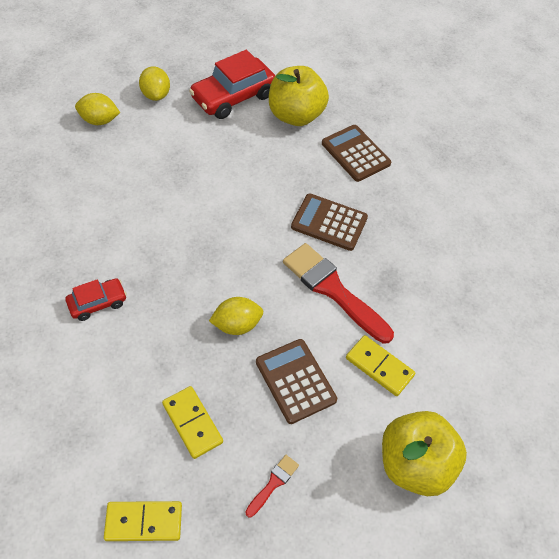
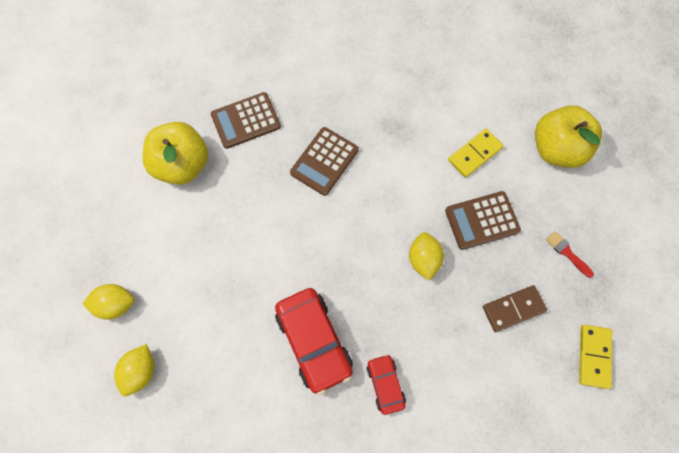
camera: 75 degrees left, 15 degrees up
yellow domino [162,386,223,459] -> brown domino [483,285,547,332]
red car [189,50,275,119] -> red car moved to [275,288,353,395]
red brush [283,243,394,343] -> none

